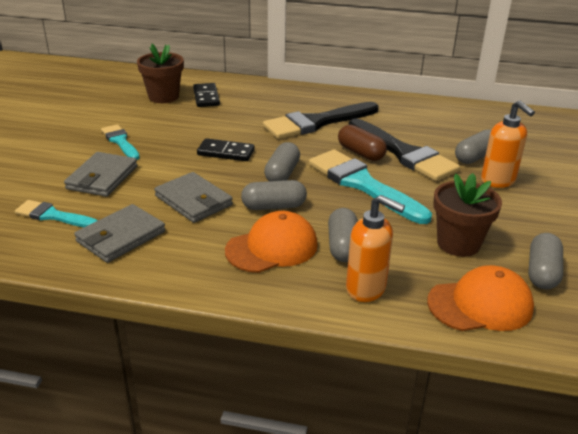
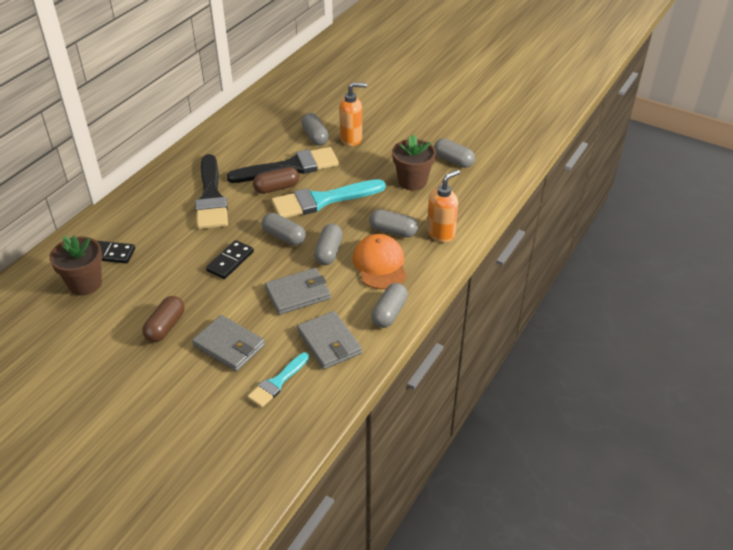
camera: 70 degrees left, 10 degrees up
turquoise brush [101,124,140,160] -> brown capsule [142,296,185,342]
orange cap [427,265,534,331] -> none
none -> grey capsule [371,283,408,328]

